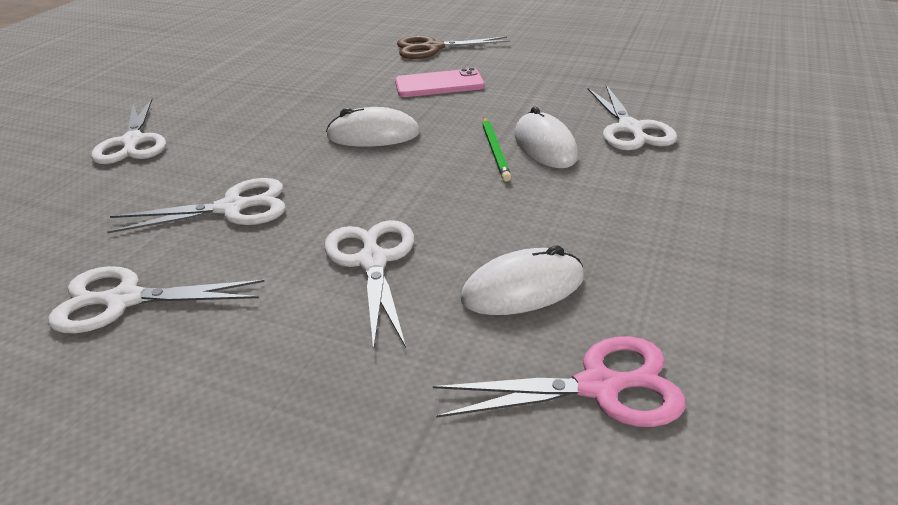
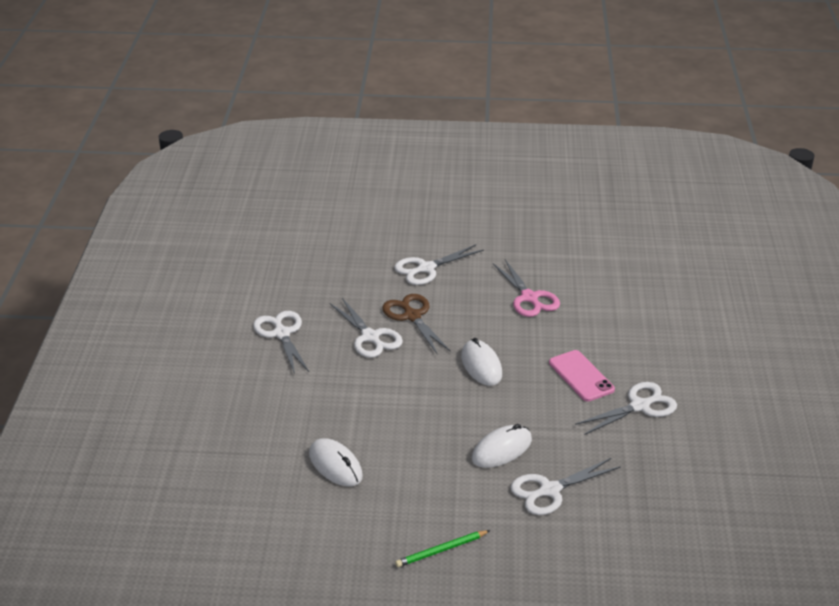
camera: 70 degrees right, 0 degrees up
white scissors [324,220,414,351] -> white scissors moved to [575,382,677,435]
brown scissors [397,36,510,59] -> brown scissors moved to [382,294,451,354]
pink scissors [433,336,686,427] -> pink scissors moved to [493,260,560,317]
green pencil [482,117,511,182] -> green pencil moved to [395,530,490,567]

